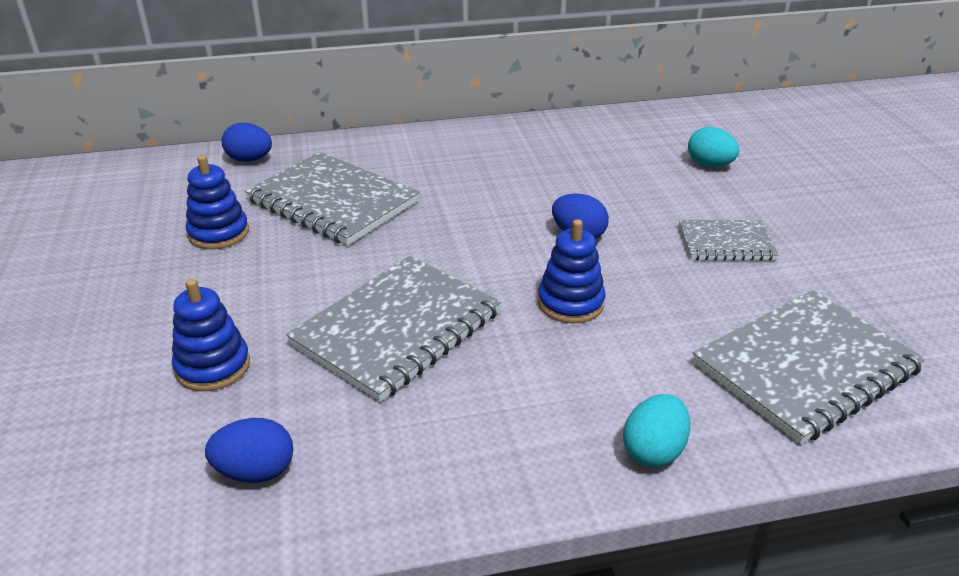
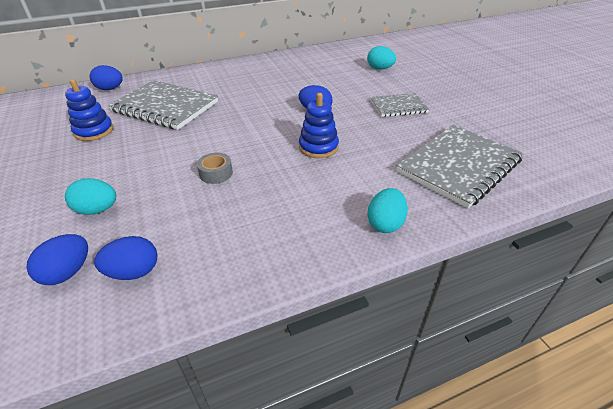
camera: 10 degrees left, 5 degrees up
blue stacking toy [172,279,250,391] -> turquoise egg [65,178,116,215]
grey notebook [286,256,501,402] -> grey tape [197,153,233,184]
none -> blue egg [27,234,88,285]

